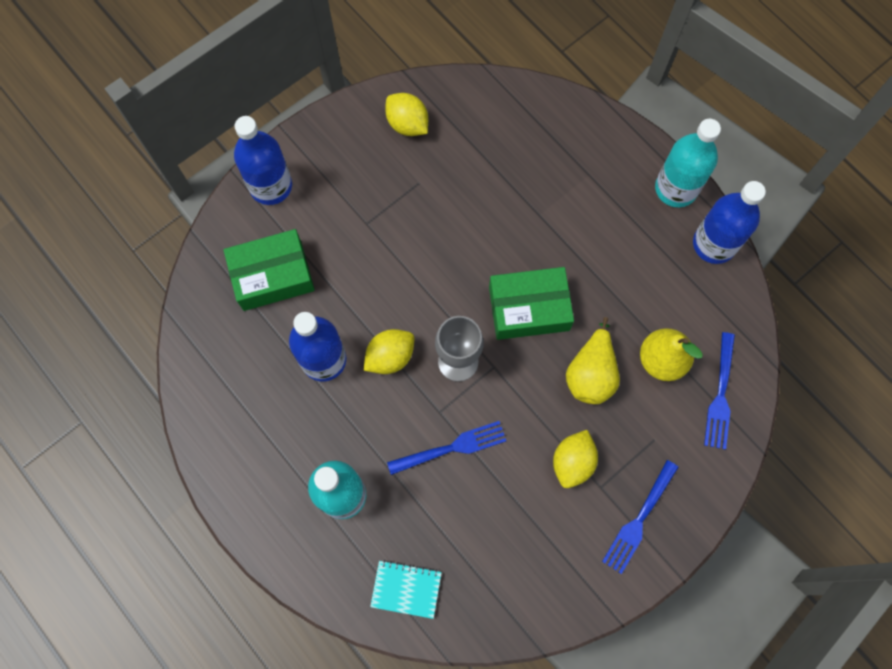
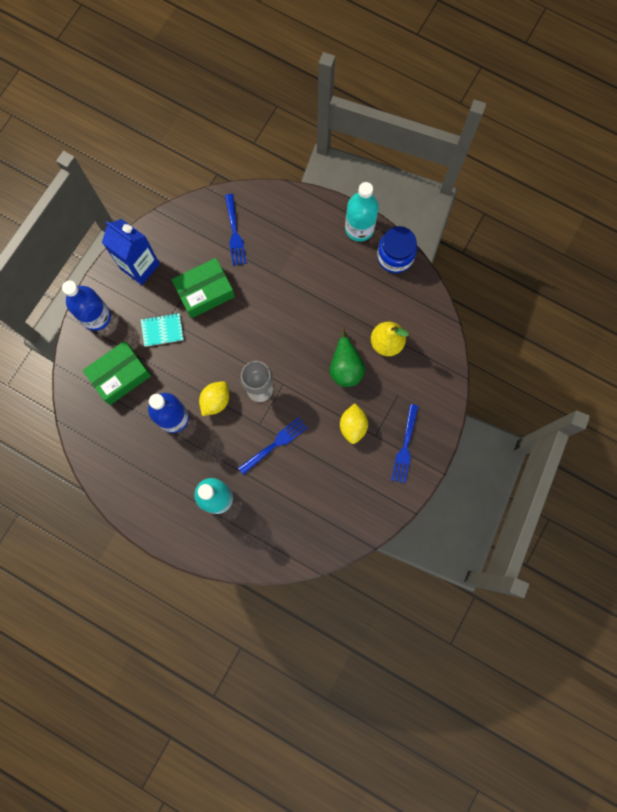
camera: 20 degrees left, 5 degrees up
turquoise notebook [370,560,442,619] -> turquoise notebook moved to [141,313,184,347]
yellow lemon [385,93,428,136] -> none
green box [489,267,574,340] -> green box moved to [171,258,235,318]
yellow pear [566,317,620,404] -> green pear [330,328,365,387]
blue bottle [693,181,766,264] -> blue jar [377,226,417,273]
blue fork [704,332,735,450] -> blue fork moved to [225,194,246,266]
none -> blue carton [102,219,160,285]

